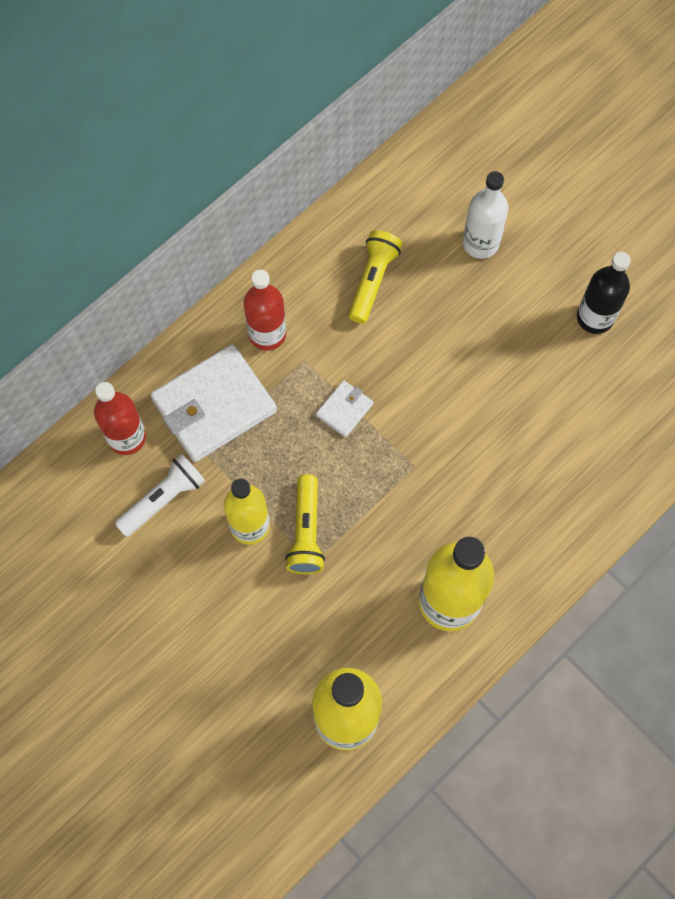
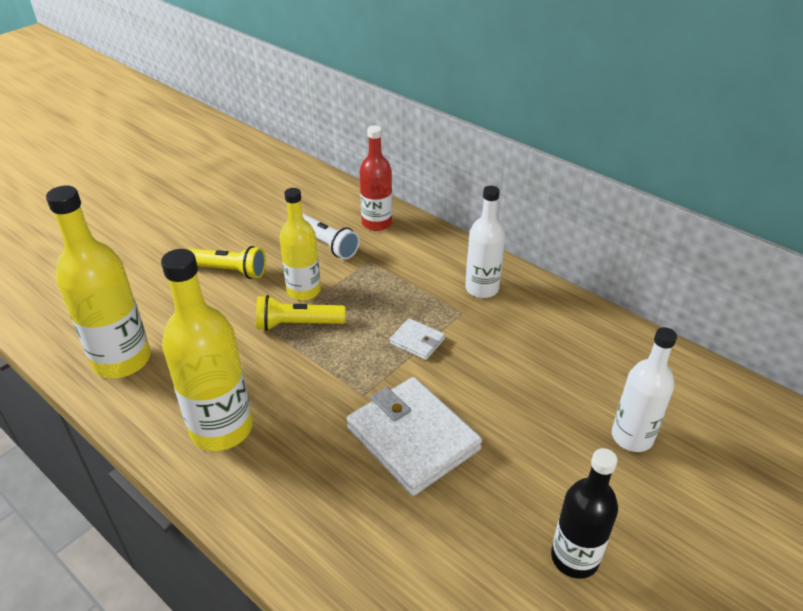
camera: 85 degrees right, 30 degrees down
white wallet [150,344,277,462] -> white wallet moved to [346,377,482,496]
red bottle [244,270,286,351] -> white bottle [465,186,505,298]
yellow flashlight [349,230,402,323] -> yellow flashlight moved to [187,246,266,279]

